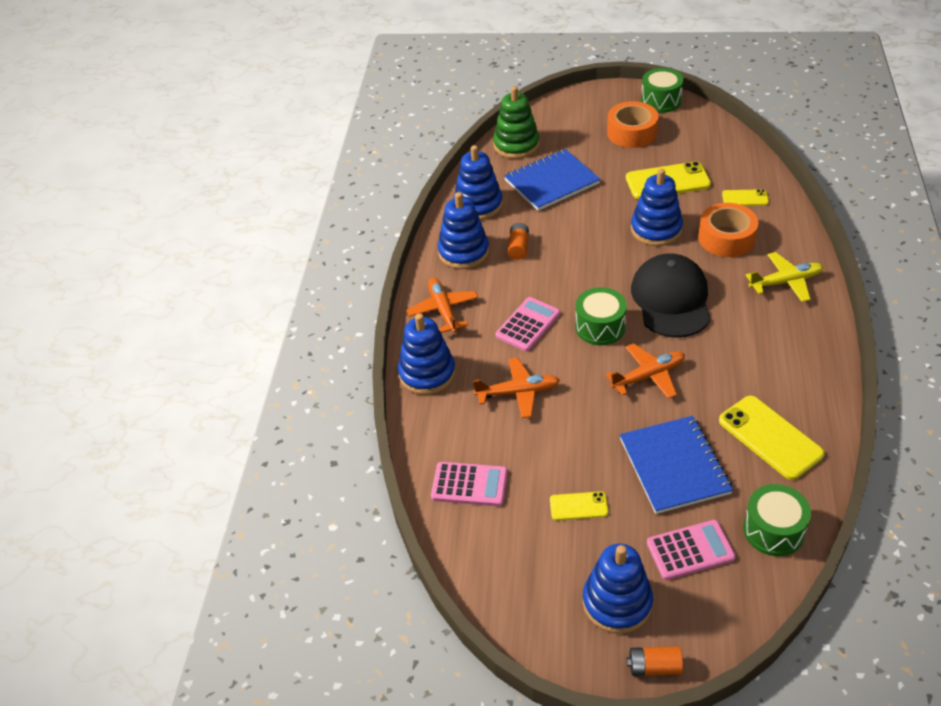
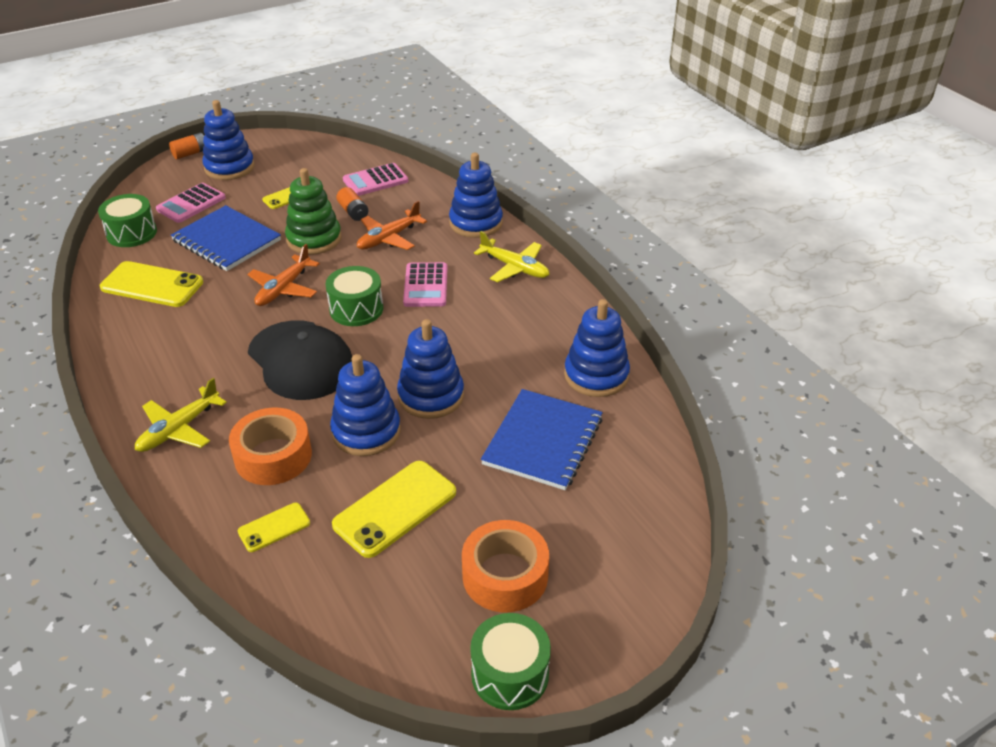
camera: 140 degrees right, 5 degrees down
orange plane [406,278,478,333] -> yellow plane [474,231,550,282]
blue stacking toy [438,192,489,269] -> blue stacking toy moved to [397,319,464,419]
green stacking toy [493,86,540,159] -> green stacking toy moved to [285,168,341,255]
orange battery [508,223,529,260] -> orange battery moved to [336,187,368,221]

